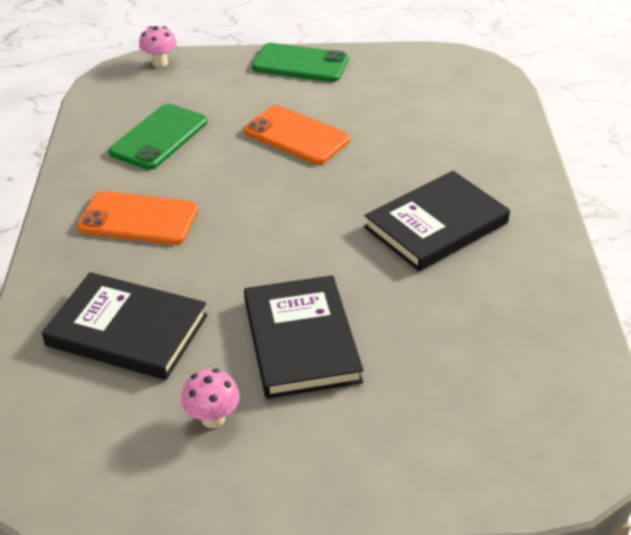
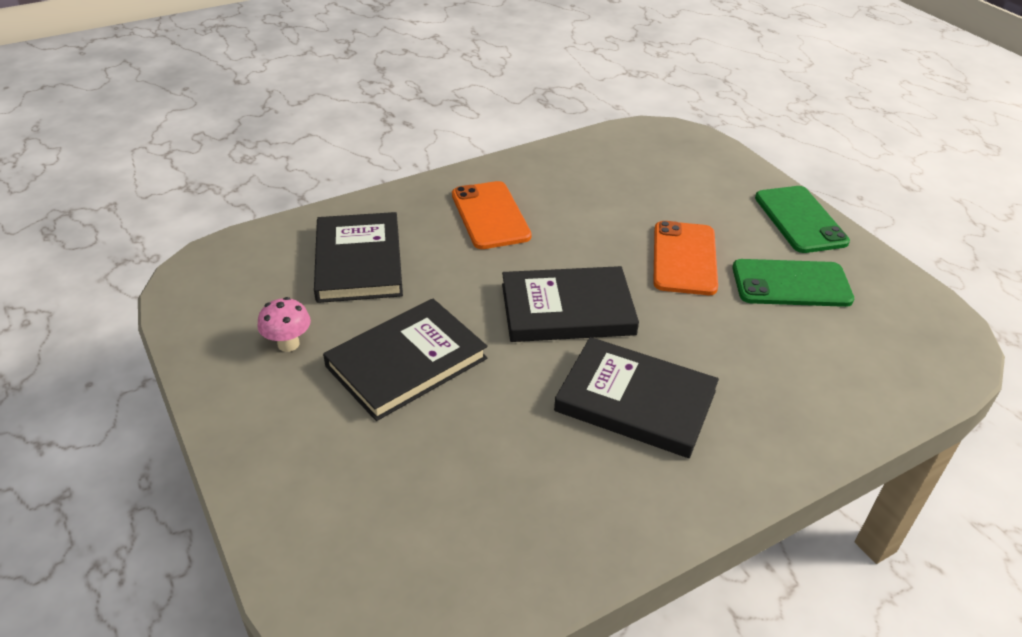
camera: 60 degrees right, 0 degrees up
green phone [109,104,207,170] -> green phone moved to [732,259,854,307]
pink mushroom [139,26,177,67] -> none
none -> black book [502,266,639,342]

